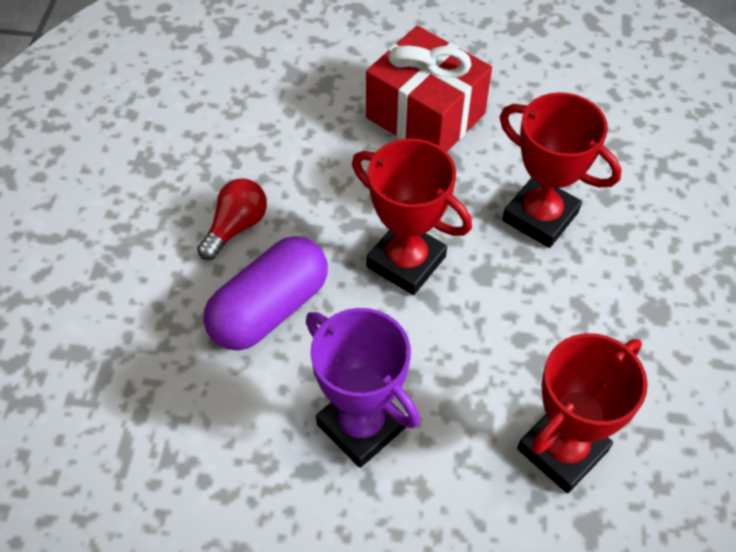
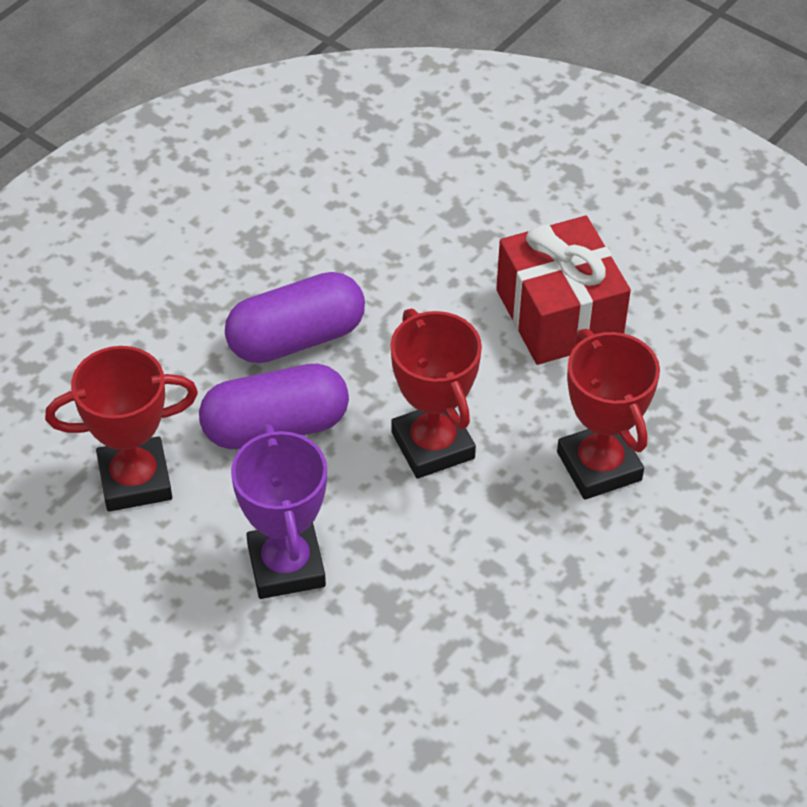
camera: 30 degrees right, 5 degrees down
red light bulb [197,179,267,260] -> purple capsule [225,272,365,363]
red trophy [517,333,648,493] -> red trophy moved to [45,346,198,512]

